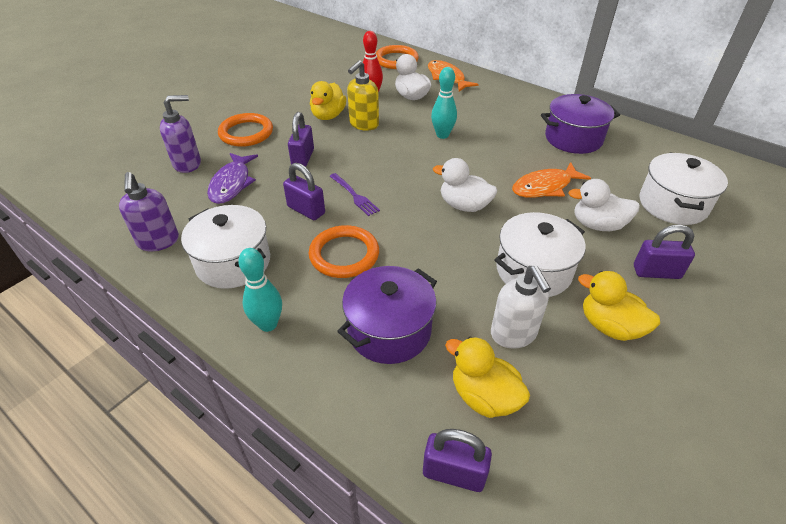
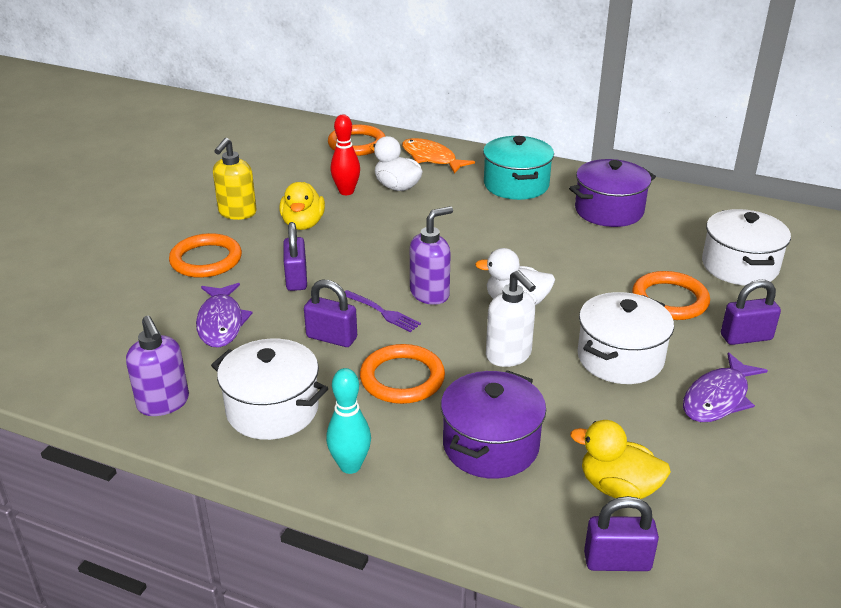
camera: 15 degrees left, 10 degrees down
purple soap dispenser [160,95,201,173] -> purple soap dispenser moved to [410,206,453,305]
yellow soap dispenser [347,60,379,131] -> yellow soap dispenser moved to [213,138,257,220]
turquoise bowling pin [431,67,457,139] -> none
white soap dispenser [491,265,551,349] -> white soap dispenser moved to [486,270,536,367]
orange fish [512,162,591,198] -> none
white duck [569,179,640,231] -> orange ring [632,271,710,320]
yellow duck [578,271,660,341] -> purple fish [683,352,768,422]
none -> turquoise pot [483,136,554,200]

